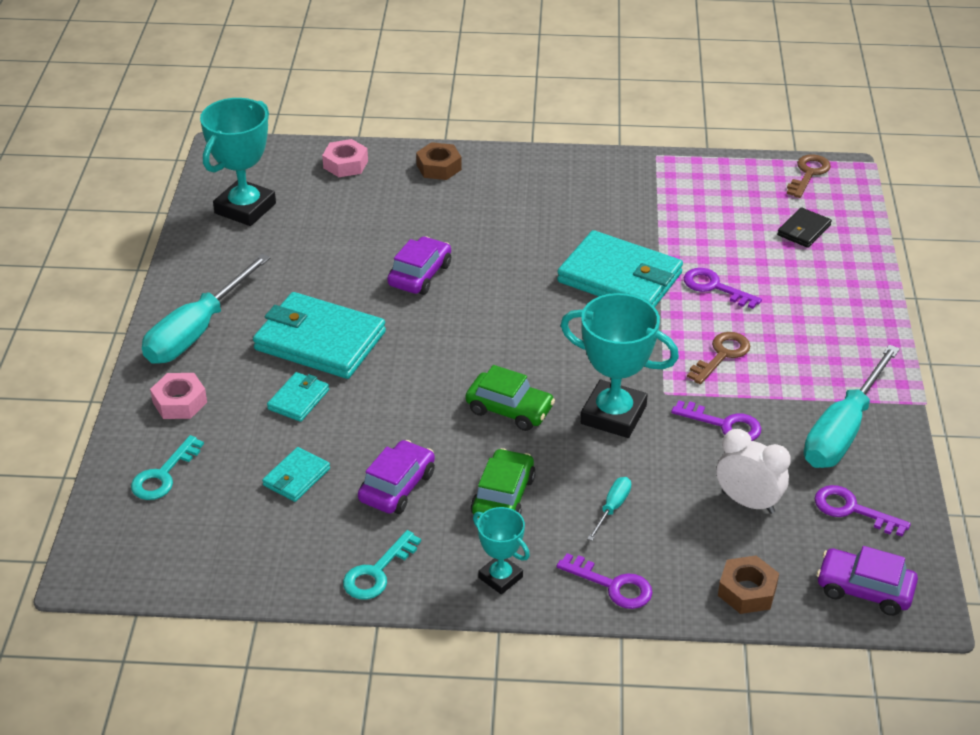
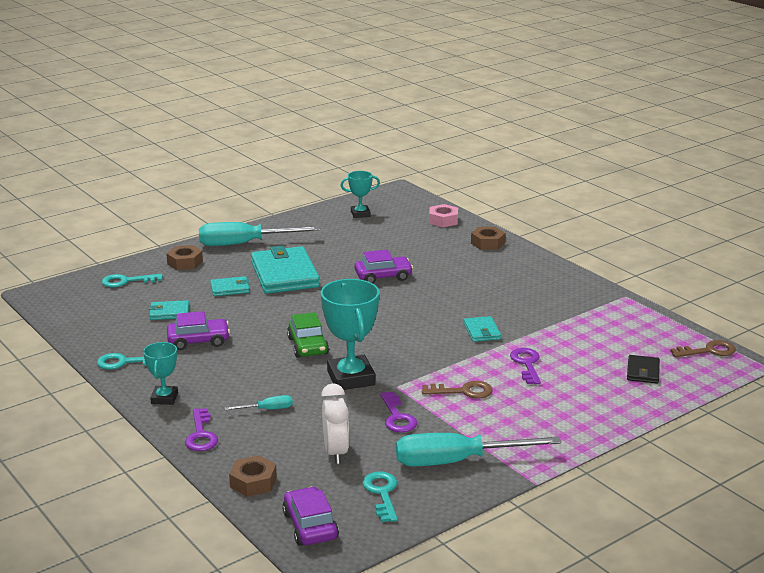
camera: 50 degrees right, 15 degrees down
pink nut [150,373,207,419] -> brown nut [166,245,203,270]
turquoise trophy [200,98,276,226] -> turquoise trophy [340,171,380,218], size x0.56
green car [471,448,536,518] -> none
turquoise wallet [557,230,683,307] -> turquoise wallet [464,316,501,342], size x0.48
black wallet [777,207,832,248] -> black wallet turned 75 degrees counterclockwise [627,355,660,383]
purple key [815,485,911,537] -> turquoise key [362,472,398,522]

